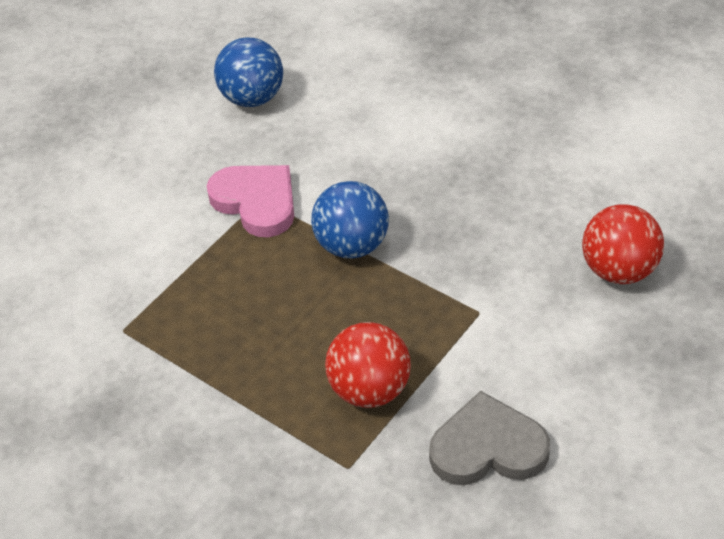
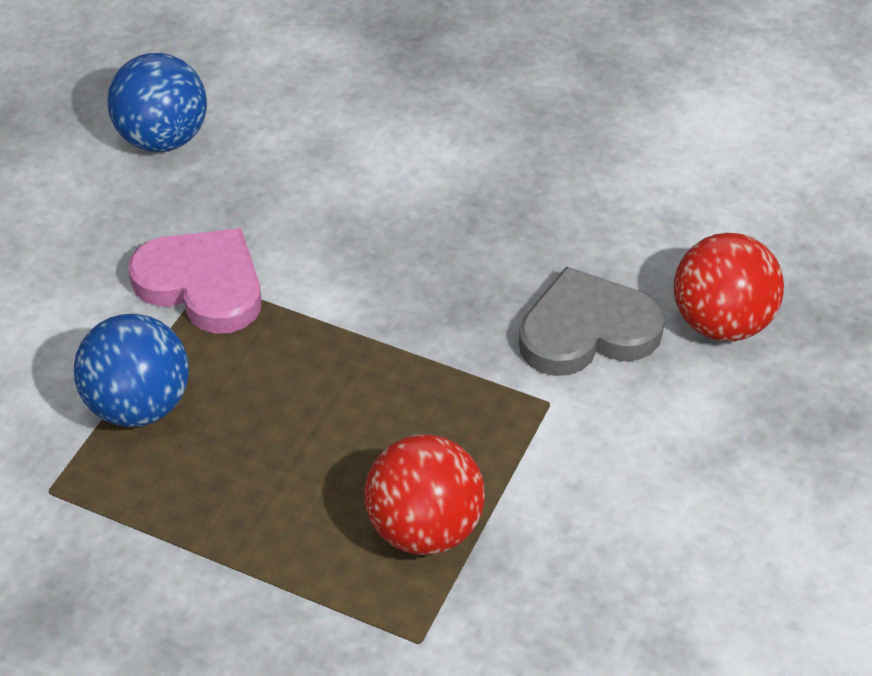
camera: 15 degrees left, 0 degrees up
blue ball [311,181,389,259] -> blue ball moved to [74,314,189,427]
grey heart [429,391,550,485] -> grey heart moved to [519,266,665,376]

